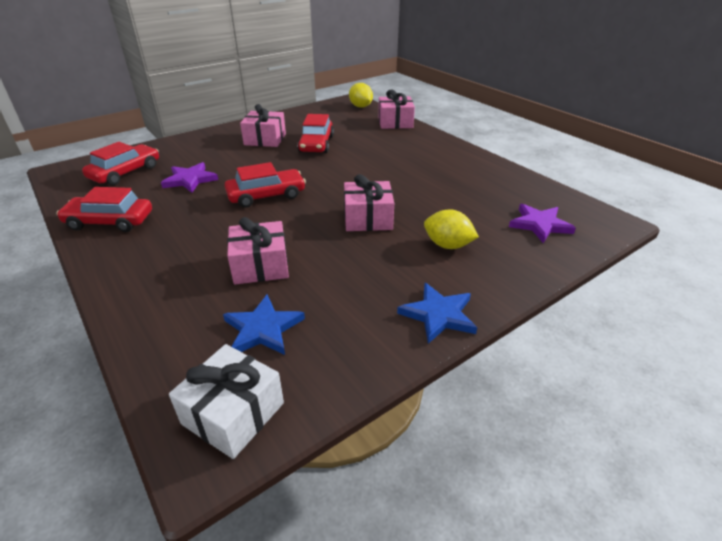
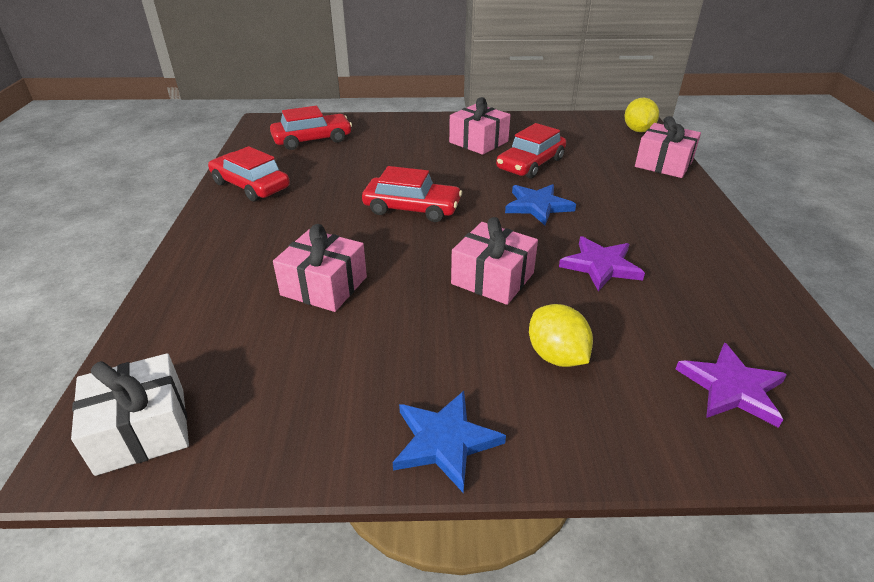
camera: 35 degrees right, 0 degrees up
purple star [161,162,218,193] -> purple star moved to [559,236,645,291]
blue star [223,294,305,355] -> blue star moved to [505,184,576,225]

